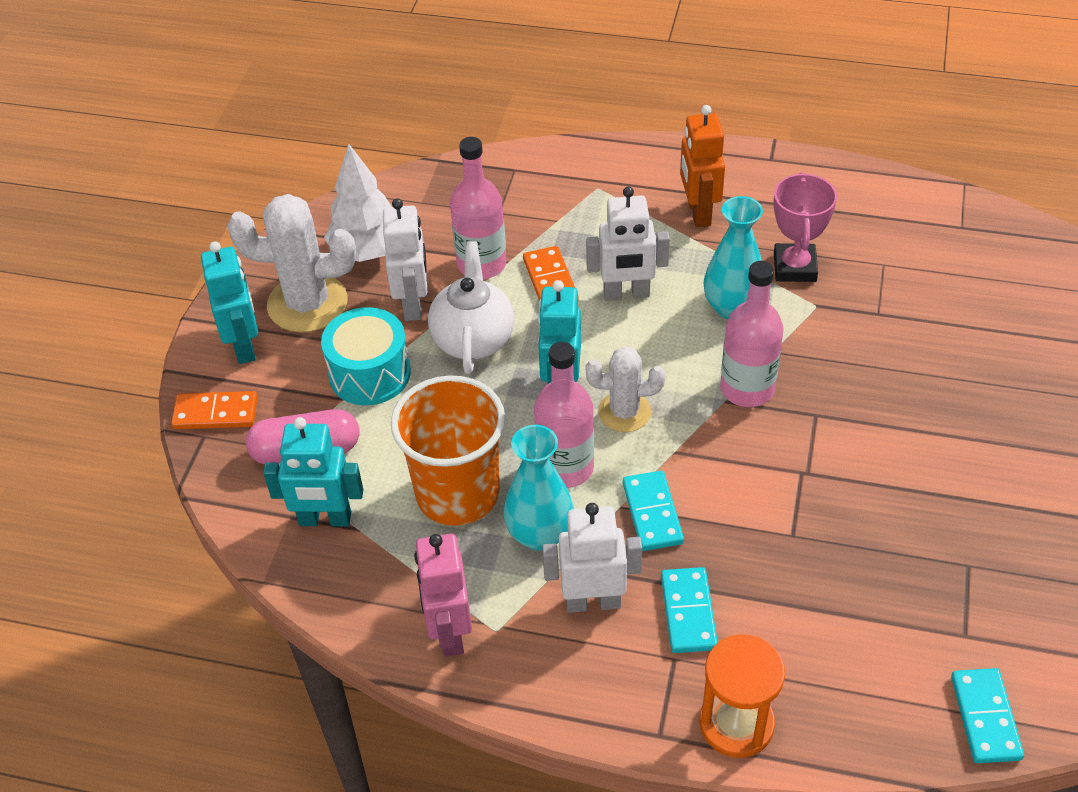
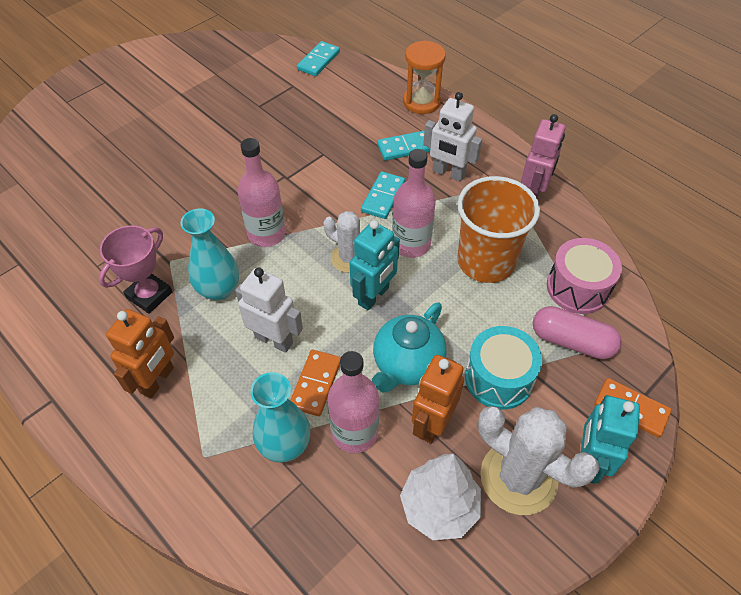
camera: 150 degrees left, 5 degrees up
turquoise robot [263,417,363,526] -> pink drum [547,238,622,314]
white robot [383,198,427,321] -> orange robot [412,355,464,444]
white teapot [428,241,514,374] -> turquoise teapot [372,302,446,392]
turquoise vase [504,425,574,551] -> turquoise vase moved to [250,372,311,463]
turquoise domino [661,567,718,653] -> turquoise domino turned 45 degrees clockwise [377,130,430,161]

